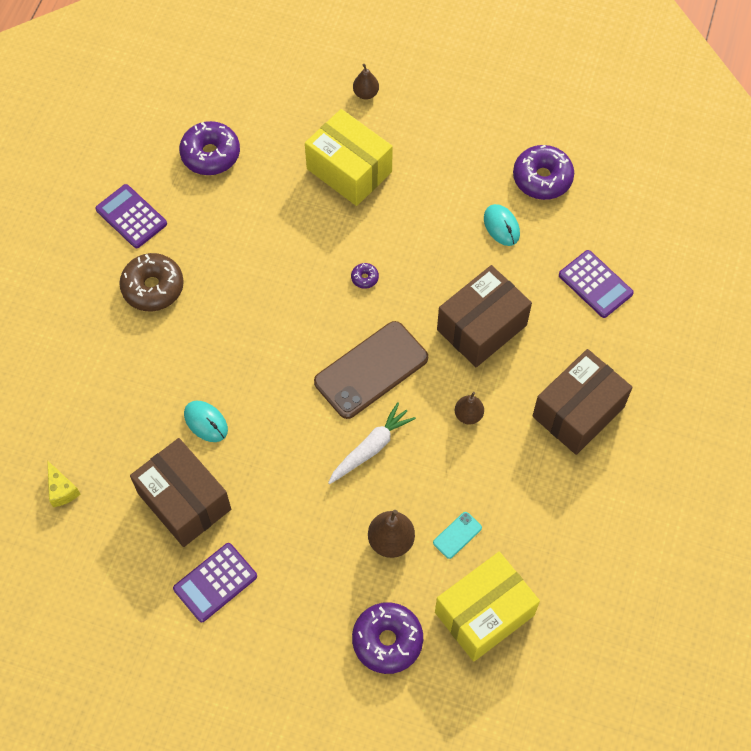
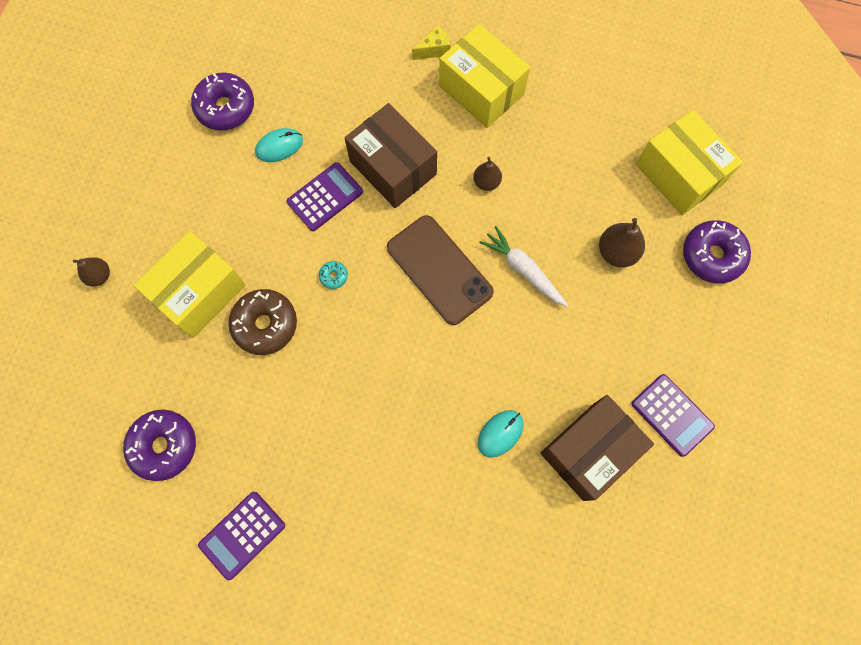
camera: 90 degrees left, 10 degrees up
yellow cheese [47,460,80,507] -> yellow cheese moved to [412,25,450,60]
brown donut [119,253,184,311] -> brown donut moved to [228,289,297,355]
purple donut [351,263,379,289] -> turquoise donut [319,261,348,289]
turquoise phone [433,512,482,559] -> none
brown box [533,349,633,455] -> yellow box [439,24,530,128]
purple calculator [559,250,634,318] -> purple calculator moved to [287,162,363,231]

